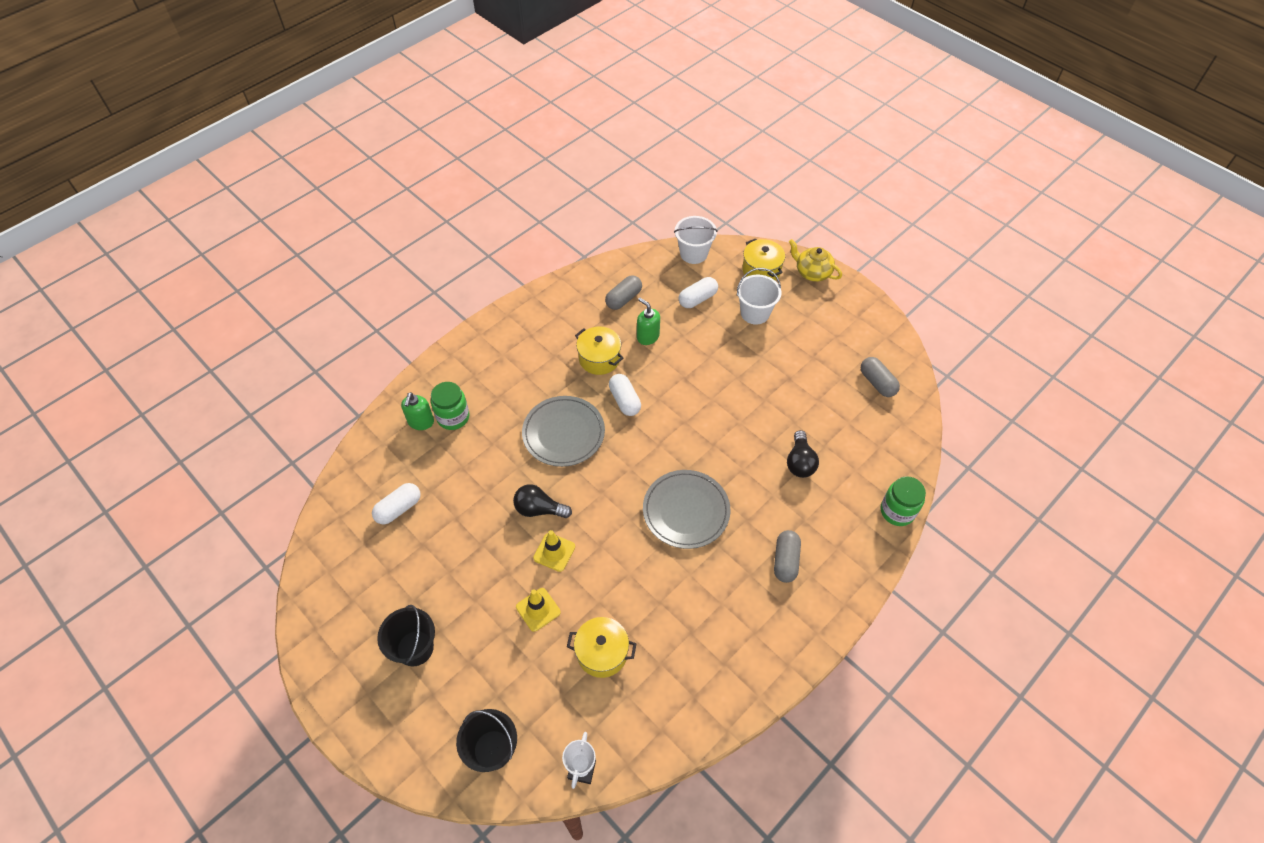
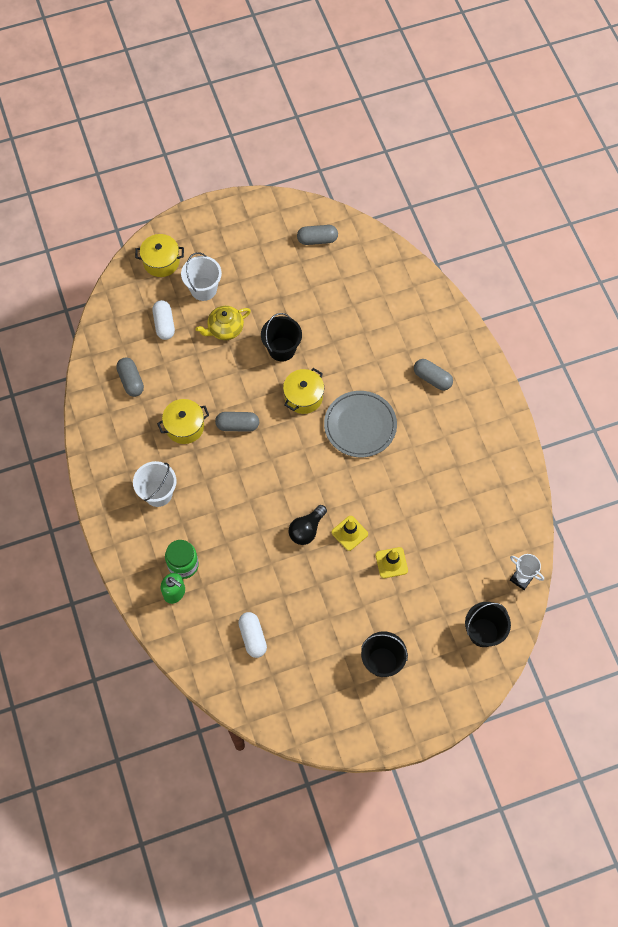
camera: 65 degrees left, 10 degrees up
grey plate [522,396,605,467] -> none
yellow pot [567,617,636,678] -> yellow pot moved to [283,368,324,414]
white capsule [609,374,641,416] -> grey capsule [215,412,259,432]
green soap dispenser [637,298,660,345] -> none
white bucket [674,216,718,264] -> white bucket moved to [133,461,177,507]
black light bulb [787,430,819,478] -> none
yellow teapot [789,239,842,282] -> yellow teapot moved to [195,306,251,340]
green jar [881,476,926,526] -> none
none -> black bucket [261,313,302,362]

